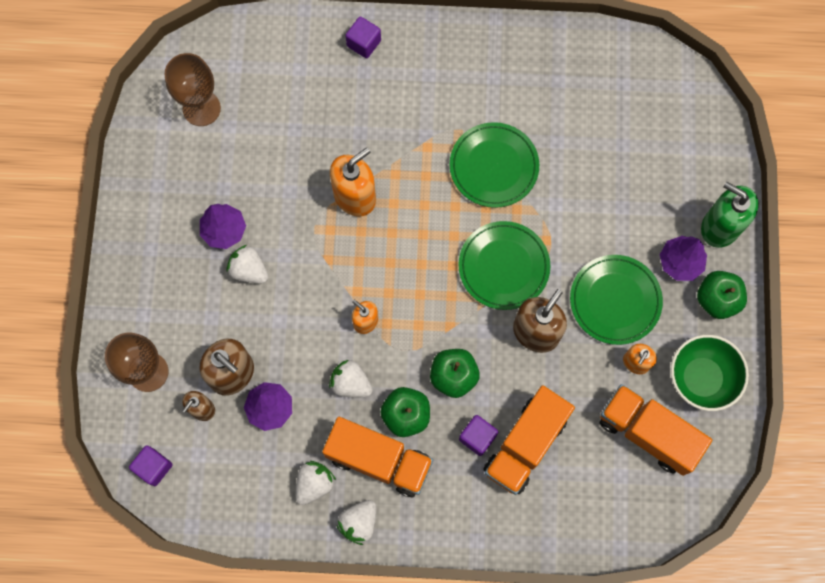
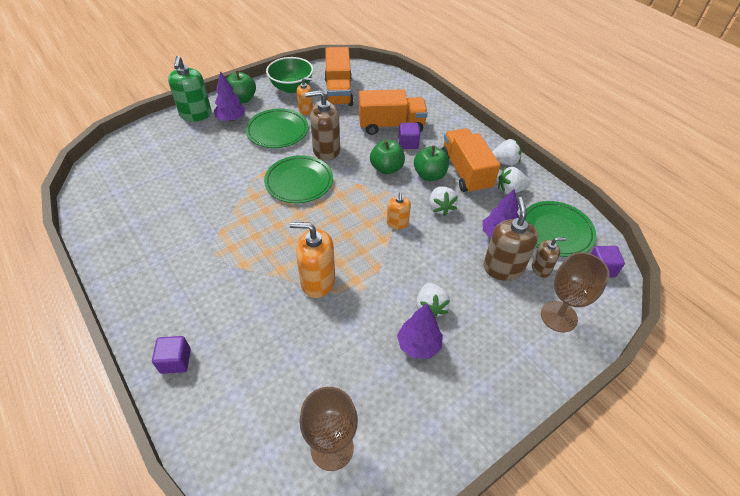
camera: 130 degrees left, 25 degrees down
green plate [450,122,539,208] -> green plate moved to [525,201,596,257]

